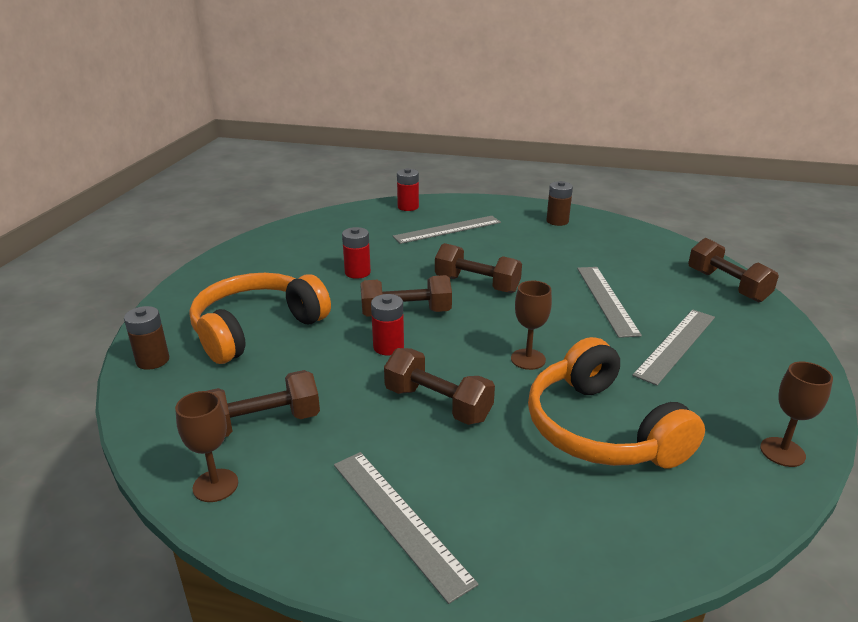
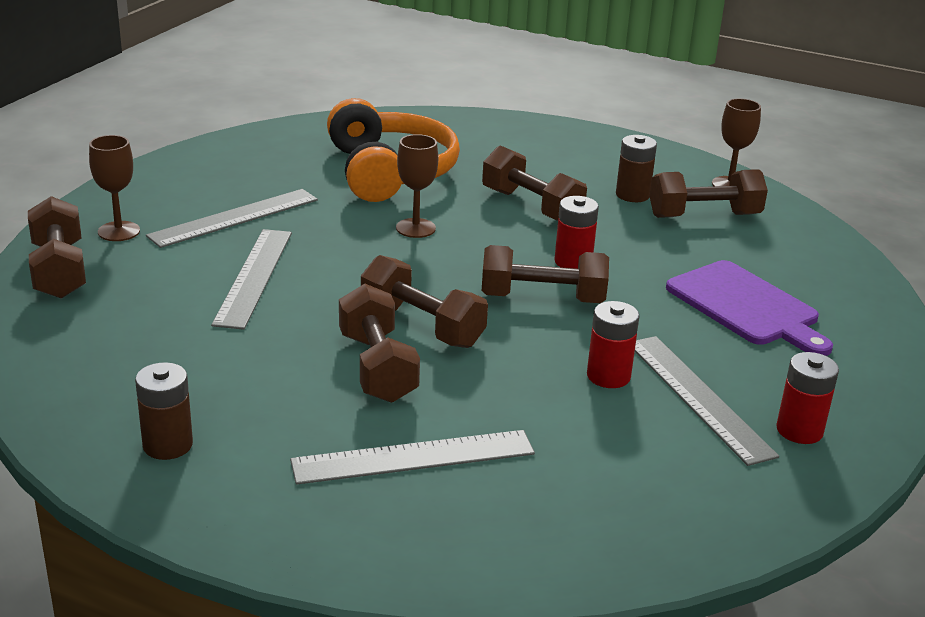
camera: 170 degrees left, 0 degrees up
brown battery [124,306,169,370] -> brown battery moved to [616,135,657,202]
orange headphones [189,273,331,364] -> purple cutting board [666,260,833,356]
grey ruler [334,452,479,604] -> grey ruler moved to [635,336,779,466]
red battery [397,168,419,211] -> red battery moved to [776,352,839,444]
brown goblet [760,362,833,467] -> brown goblet moved to [89,135,140,241]
none -> brown dumbbell [339,284,420,403]

